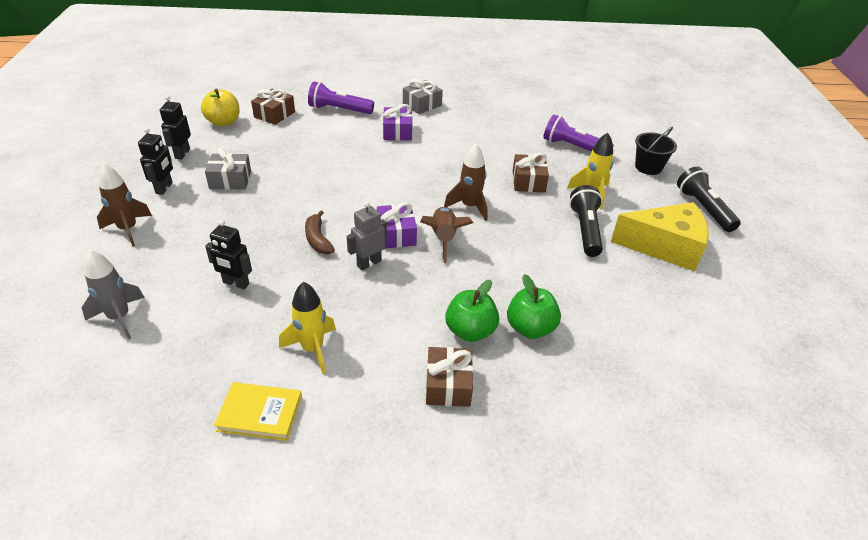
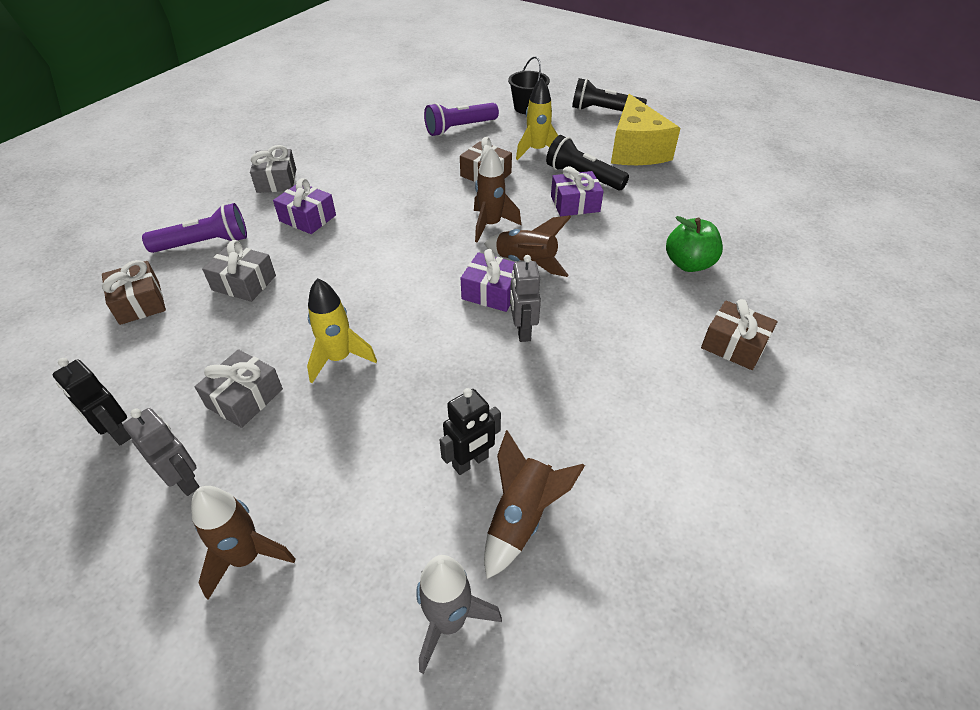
camera: 55 degrees left, 5 degrees up
black robot [138,128,173,195] -> grey robot [123,408,200,496]
yellow apple [201,88,240,127] -> none
yellow book [214,382,302,441] -> none
yellow rocket [279,282,336,374] -> yellow rocket moved to [307,278,377,383]
brown banana [305,210,335,255] -> none
purple flashlight [308,82,374,114] -> purple flashlight turned 150 degrees counterclockwise [142,203,247,253]
green apple [445,280,499,342] -> none
yellow cheese [611,202,709,272] -> yellow cheese turned 135 degrees clockwise [611,94,681,165]
none -> grey gift [202,240,276,302]
none -> brown rocket [484,430,585,579]
none -> purple gift [551,166,604,216]

